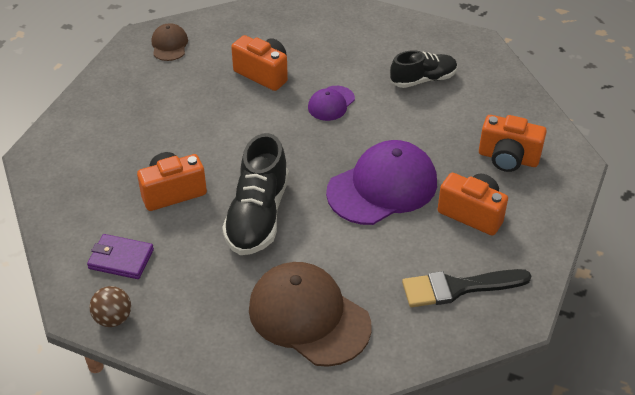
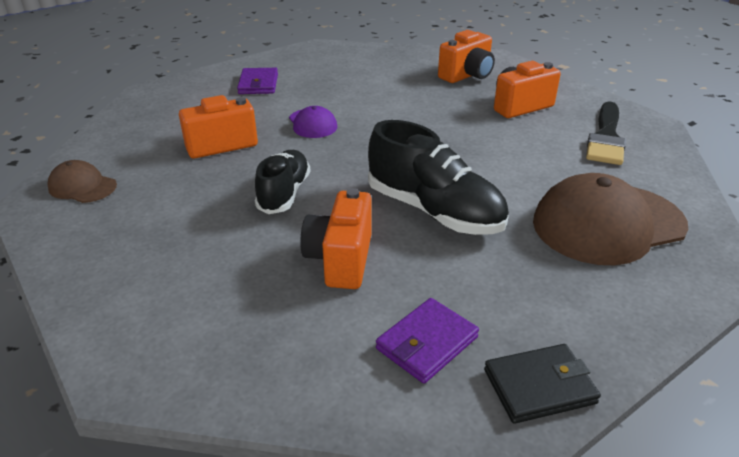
camera: 60 degrees left, 10 degrees down
brown ball [89,286,131,327] -> black wallet [484,344,601,424]
purple cap [326,140,437,225] -> none
black shoe [390,50,457,88] -> black shoe moved to [255,150,311,214]
none -> purple wallet [237,68,278,94]

